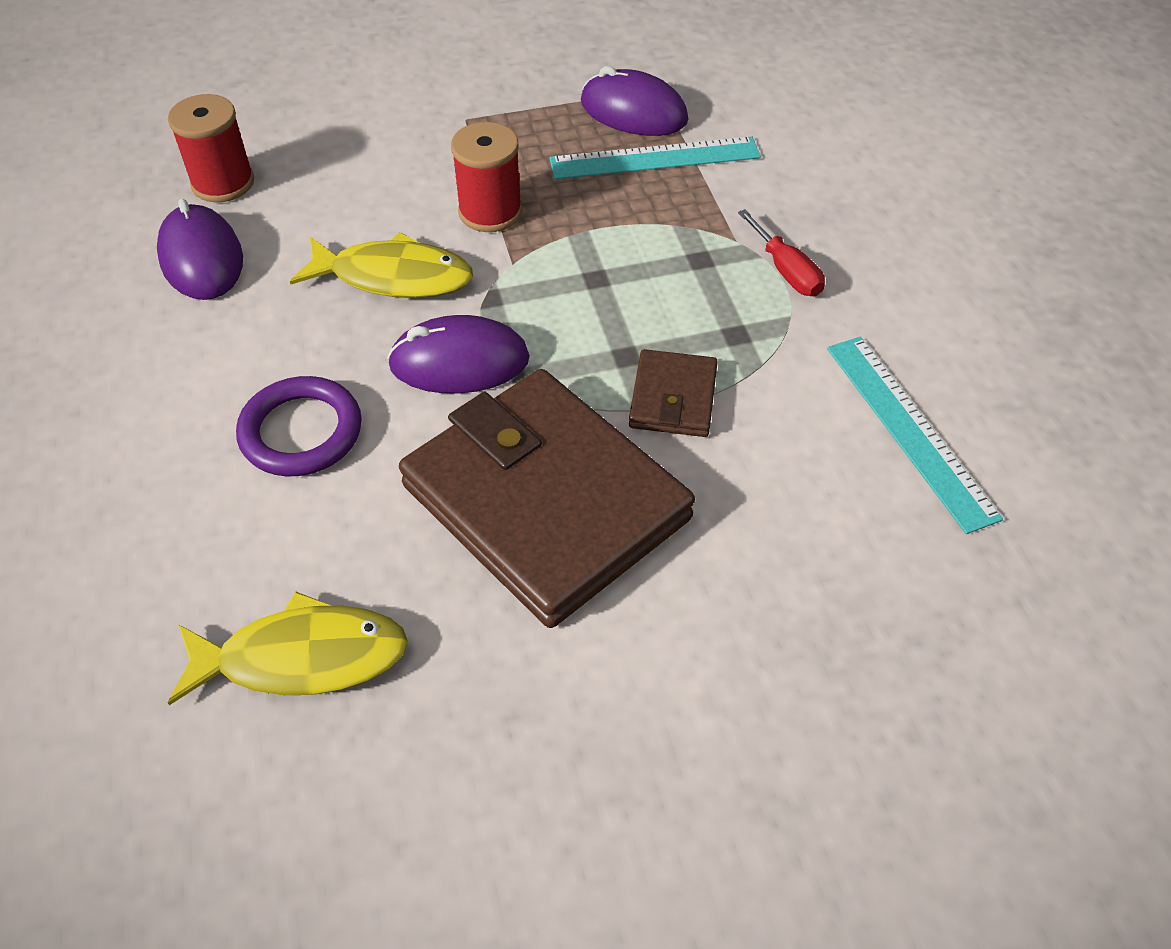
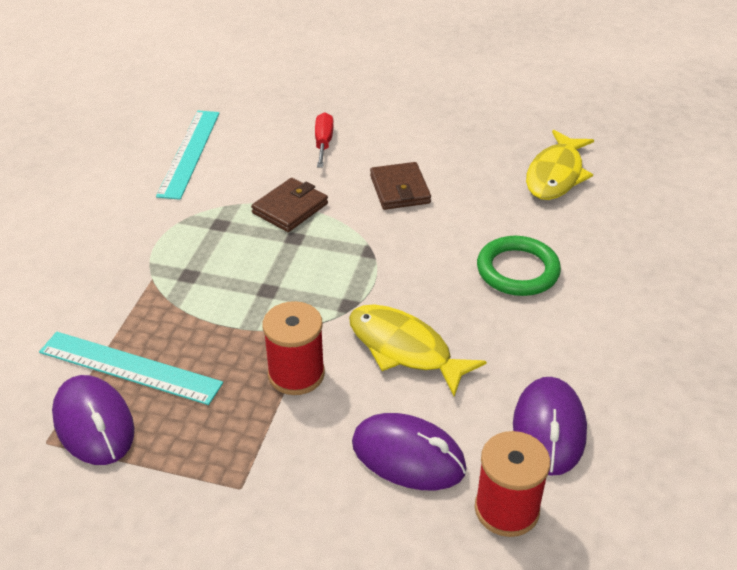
camera: 150 degrees left, 10 degrees down
yellow fish [168,591,408,705] -> yellow fish turned 90 degrees counterclockwise [526,130,594,200]
purple ring [236,376,362,476] -> green ring [477,236,561,296]
purple mouse [387,315,530,393] -> purple mouse moved to [352,413,466,490]
brown wallet [399,369,695,628] -> brown wallet [370,162,431,210], size x0.44
red screwdriver [738,209,825,296] -> red screwdriver moved to [315,112,334,167]

